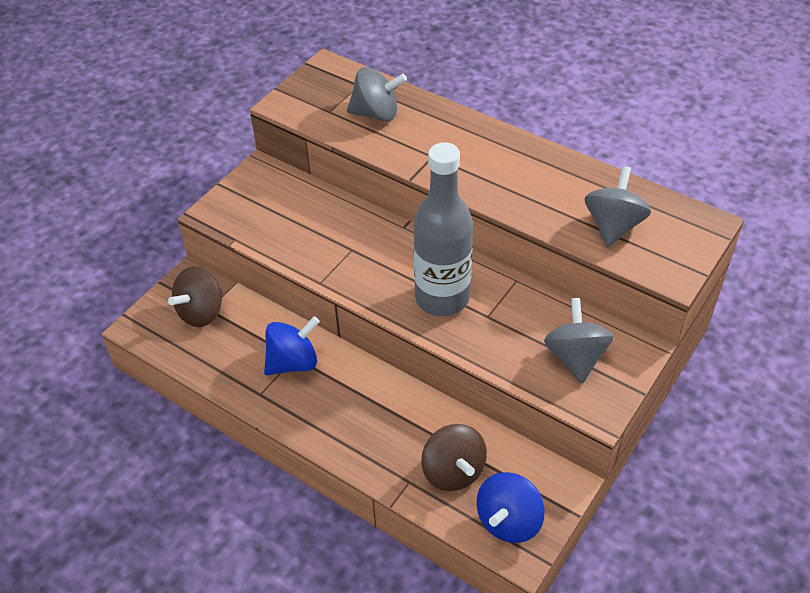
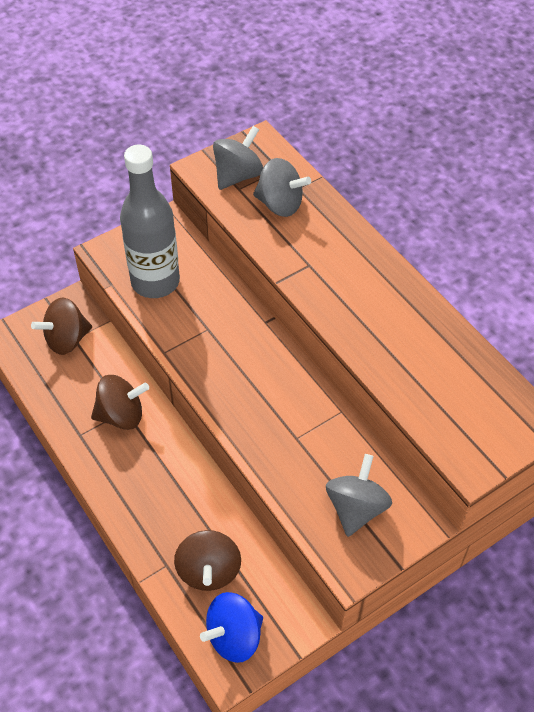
camera: 20 degrees right, 5 degrees up
blue spinning top [264,316,320,375] -> brown spinning top [91,375,149,430]
grey bottle [413,142,473,316] -> grey bottle moved to [120,145,180,298]
grey spinning top [585,166,651,247] -> grey spinning top moved to [213,126,263,190]

